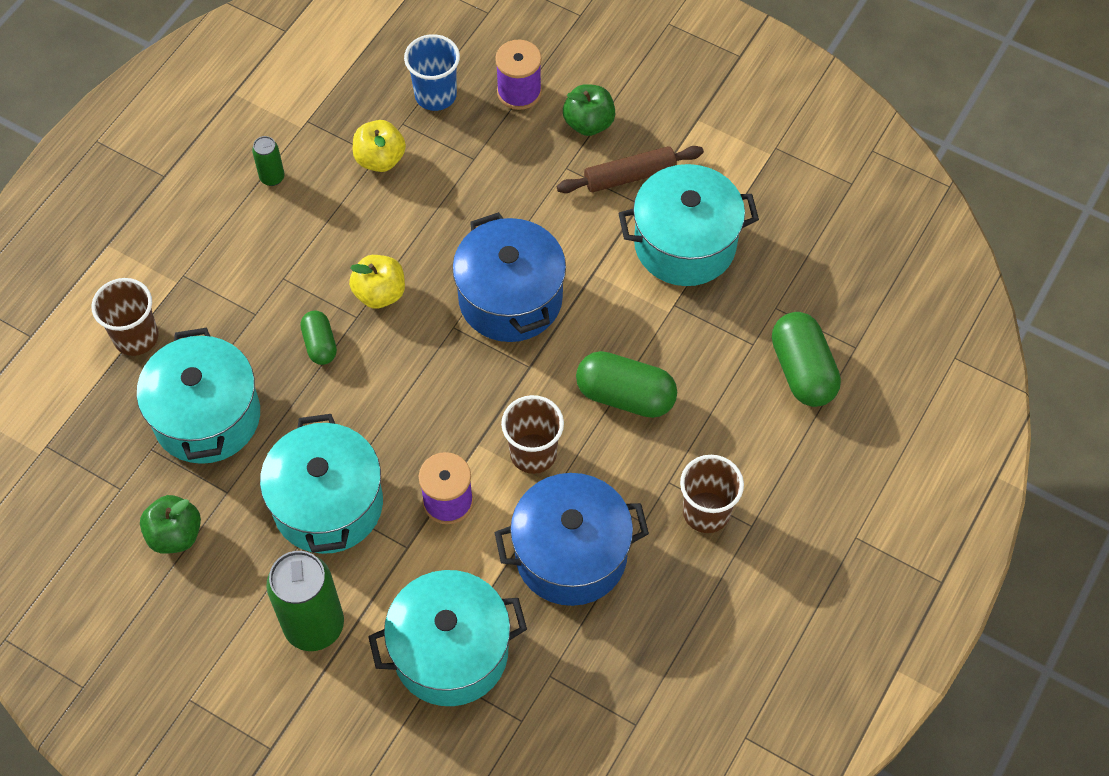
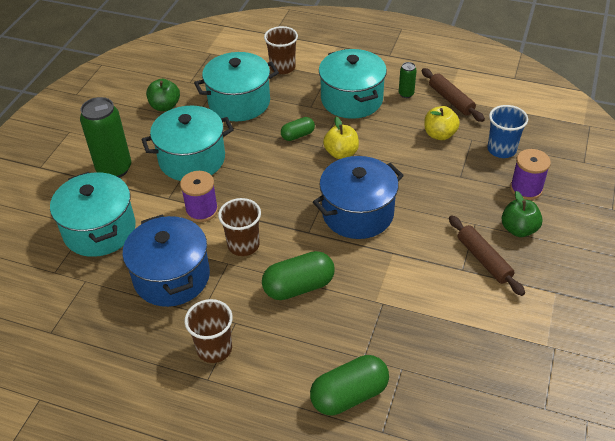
camera: 80 degrees right, 15 degrees down
green capsule [576,351,677,418] -> green capsule turned 60 degrees clockwise [262,251,335,300]
turquoise pot [618,164,759,286] -> turquoise pot moved to [319,49,387,119]
none -> brown rolling pin [422,68,485,122]

